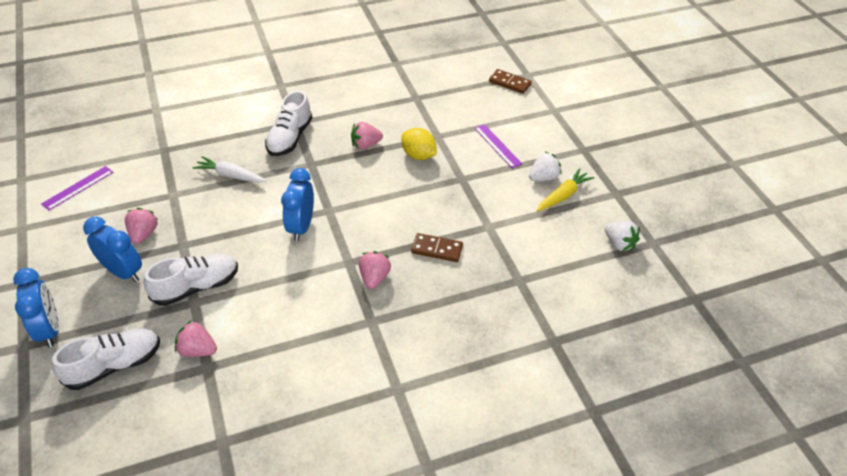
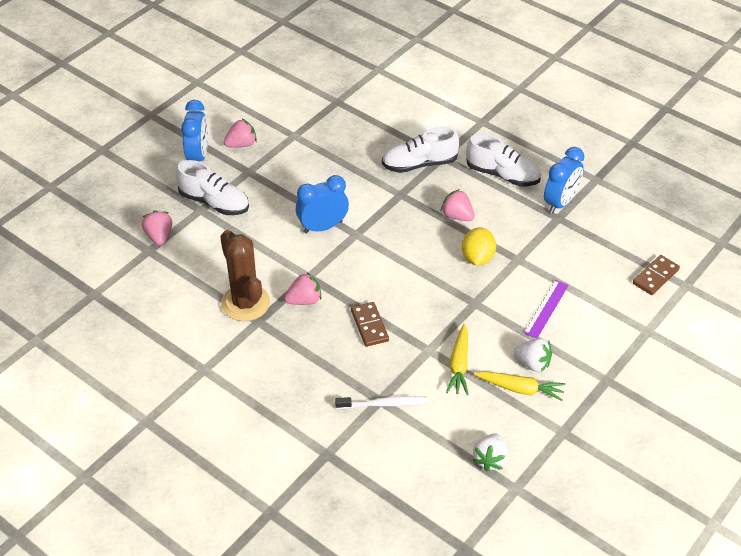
camera: 60 degrees right, 0 degrees up
blue clock [13,268,59,347] -> blue clock moved to [544,147,584,214]
purple ruler [41,166,113,211] -> none
white shoe [52,329,160,390] -> white shoe moved to [466,134,541,186]
white carrot [193,156,266,183] -> none
brown domino [489,69,532,94] -> brown domino turned 45 degrees clockwise [633,255,680,295]
none -> brown cactus [220,230,270,321]
none -> white toothbrush [335,396,428,409]
none -> yellow carrot [446,323,469,395]

